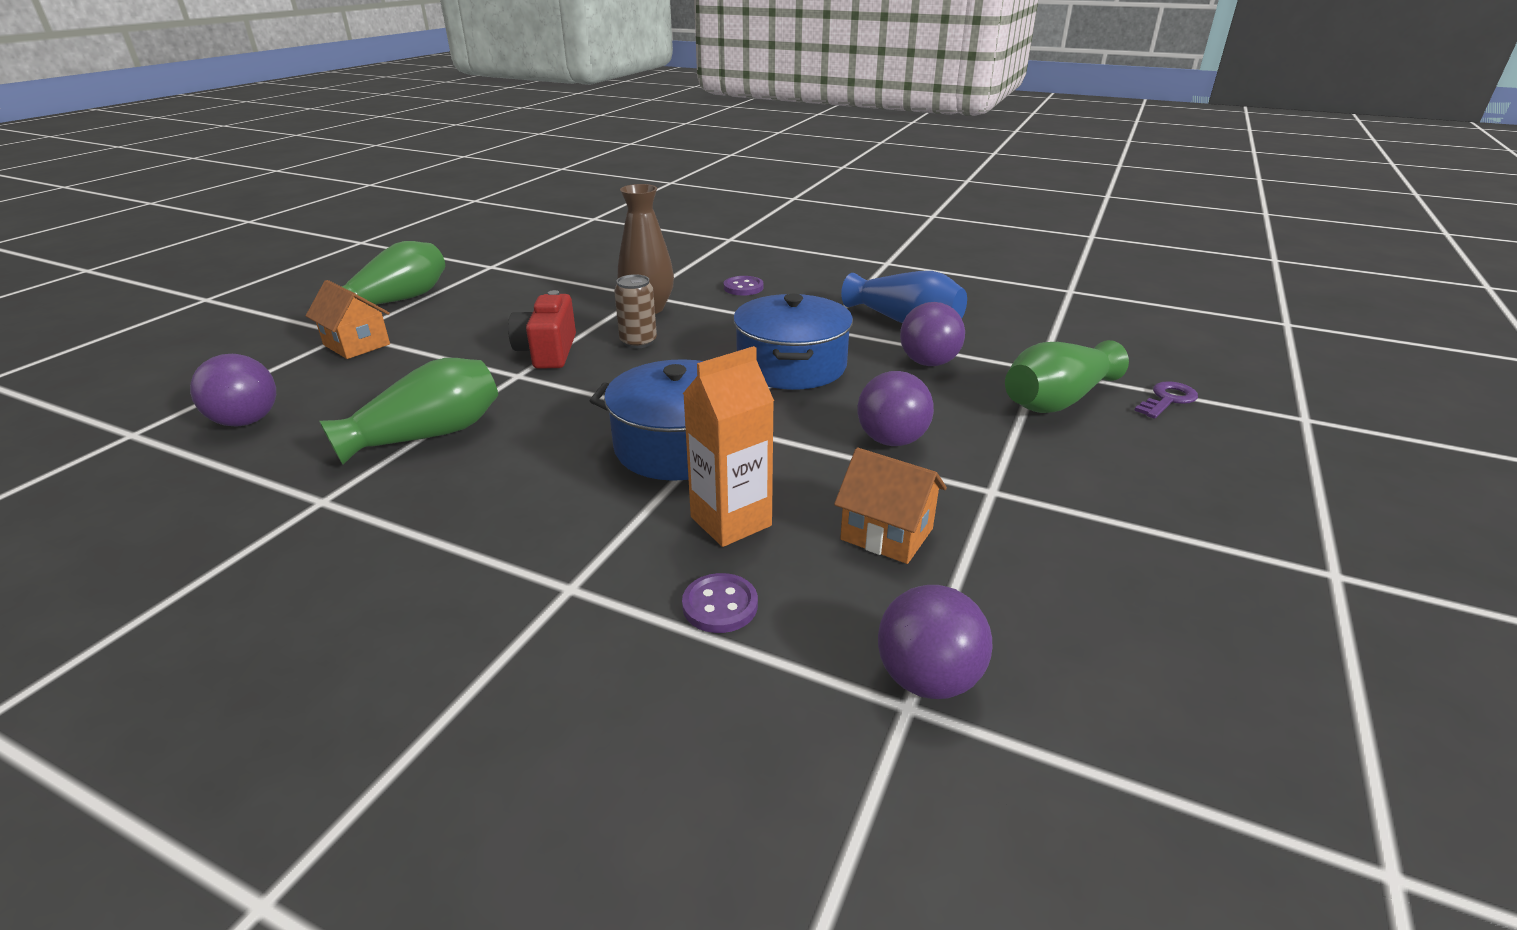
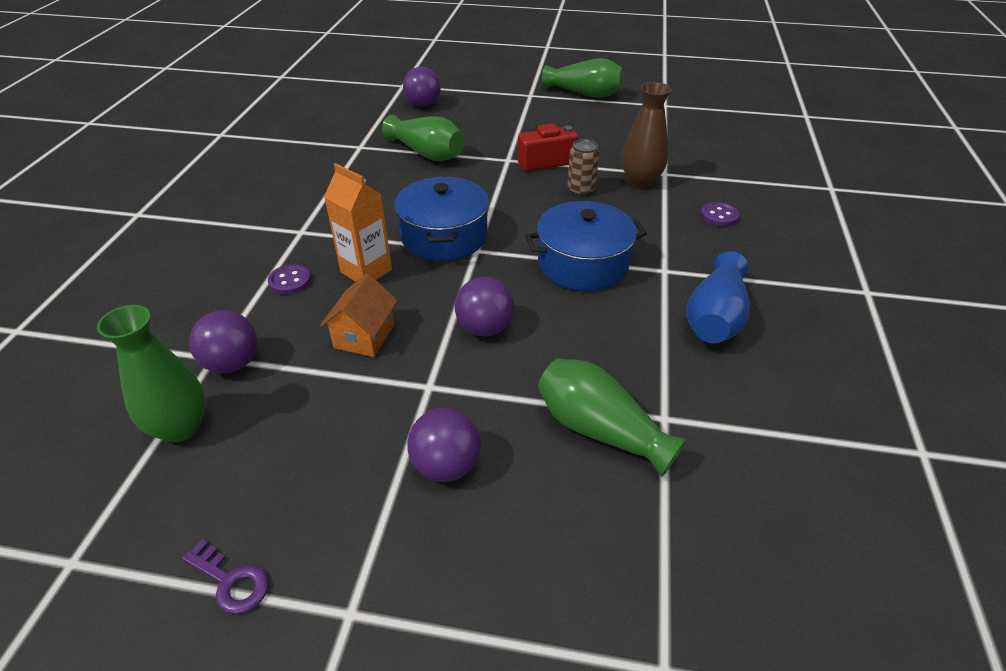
camera: 75 degrees right, 10 degrees up
orange house [306,280,390,359] -> none
purple ball [900,302,965,366] -> purple ball moved to [407,408,481,482]
purple key [1134,381,1198,419] -> purple key moved to [182,539,269,614]
none -> green vase [97,305,206,443]

